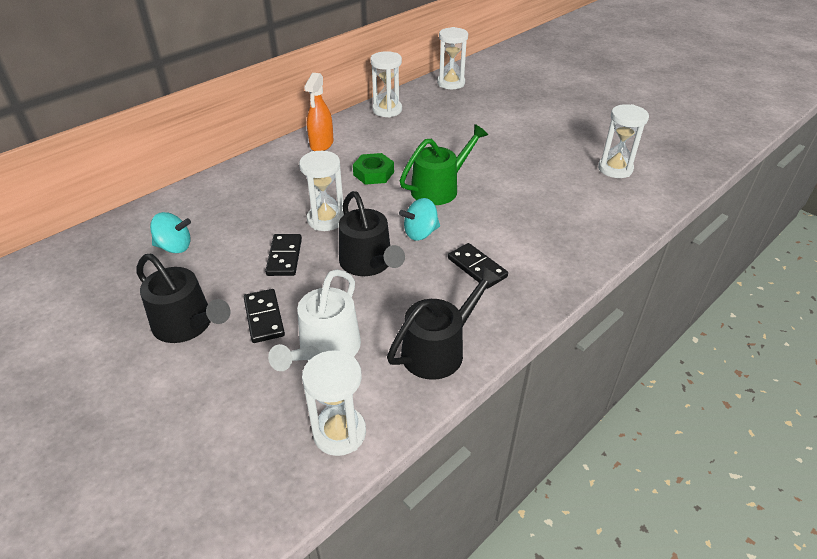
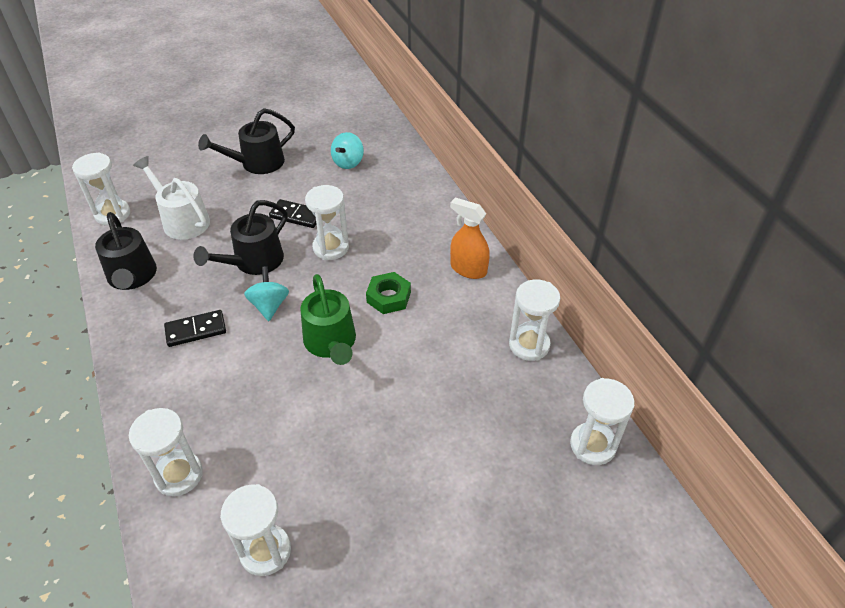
camera: 110 degrees right, 5 degrees up
black domino [244,289,285,343] -> none
black watering can [339,191,405,276] -> black watering can turned 45 degrees counterclockwise [193,200,287,275]
none -> white hourglass [129,408,203,496]

